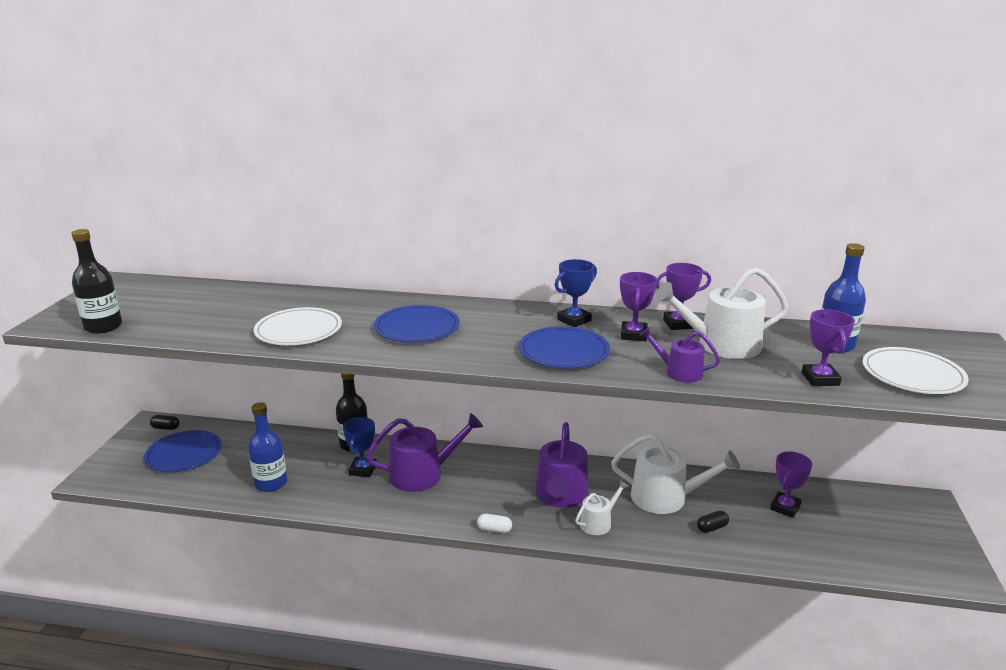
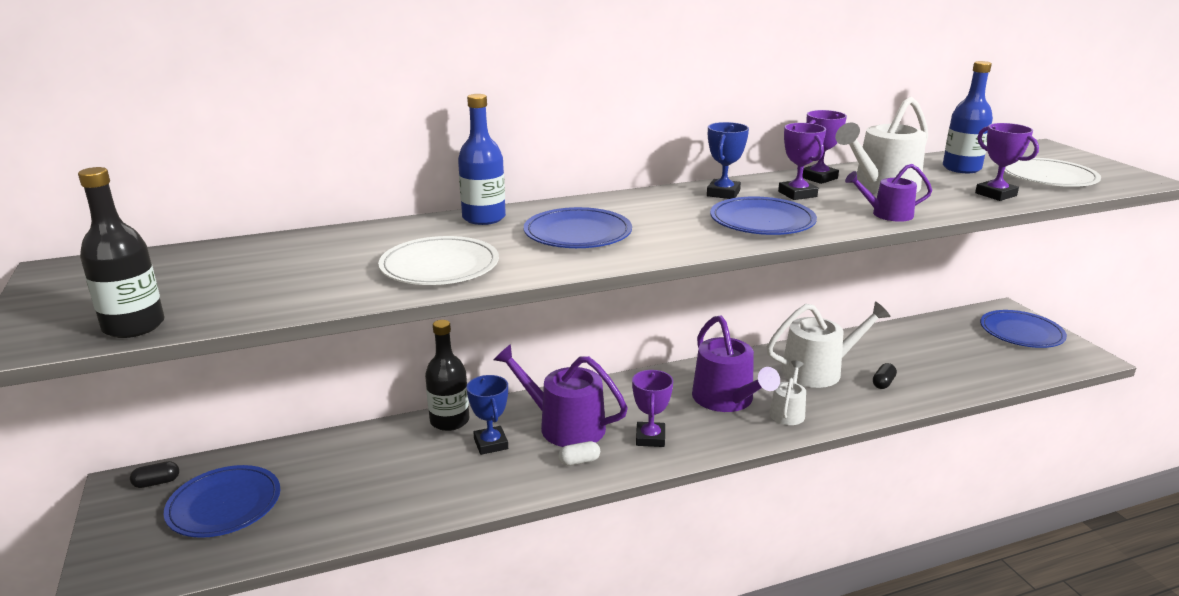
camera: 30 degrees left, 0 degrees up
blue bottle [248,402,287,492] -> blue bottle moved to [458,94,506,225]
purple watering can [366,413,483,492] -> purple watering can turned 105 degrees counterclockwise [494,344,628,447]
white capsule [477,514,512,533] -> white capsule moved to [558,441,600,466]
purple trophy [770,451,812,518] -> purple trophy moved to [632,370,673,447]
none -> blue plate [980,310,1067,348]

